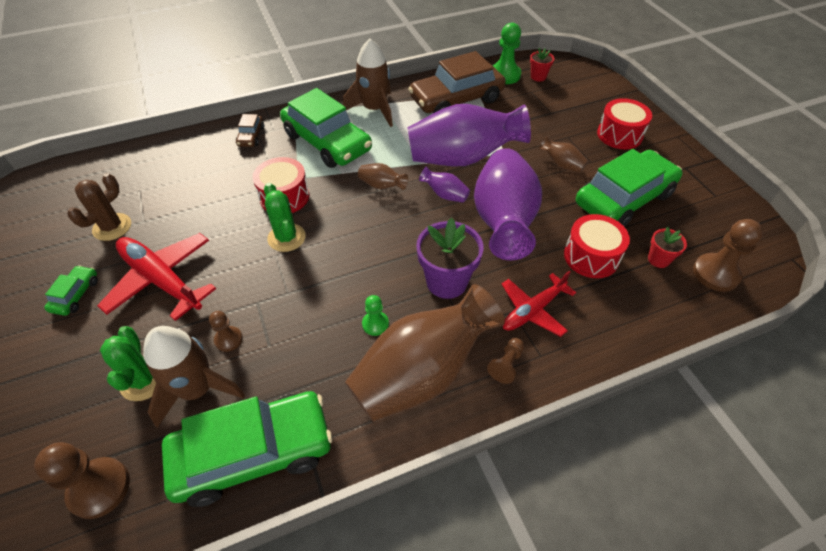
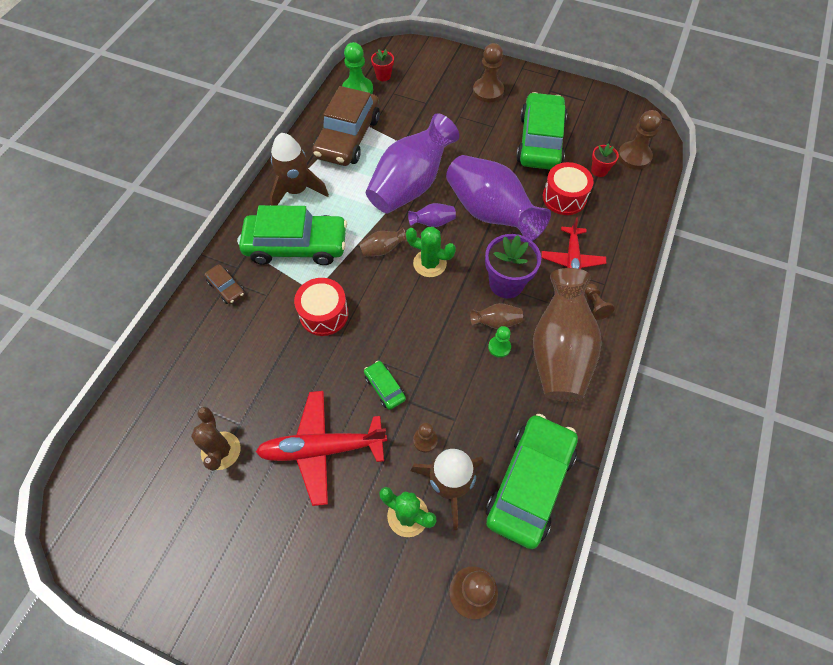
camera: 45 degrees left, 10 degrees up
green car [44,265,98,316] -> green car moved to [364,361,406,410]
green cactus [264,183,306,252] -> green cactus moved to [406,227,456,277]
brown vase [539,136,588,173] -> brown vase moved to [470,303,523,329]
red drum [597,98,652,149] -> brown pawn [473,43,504,102]

